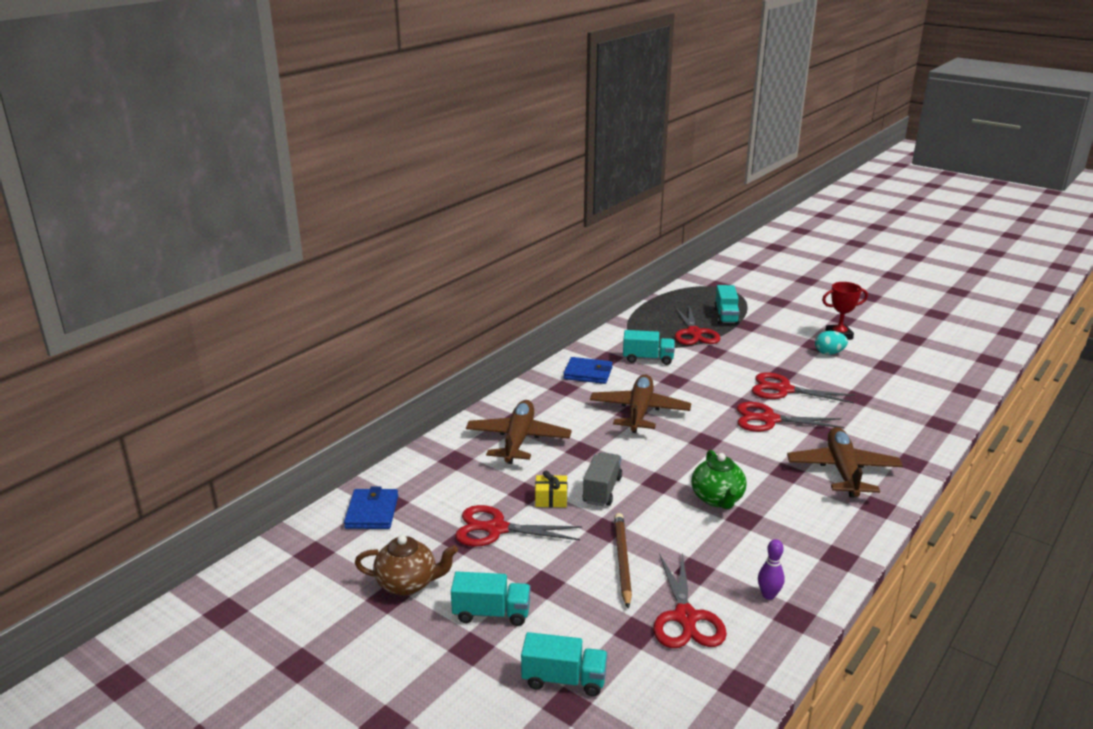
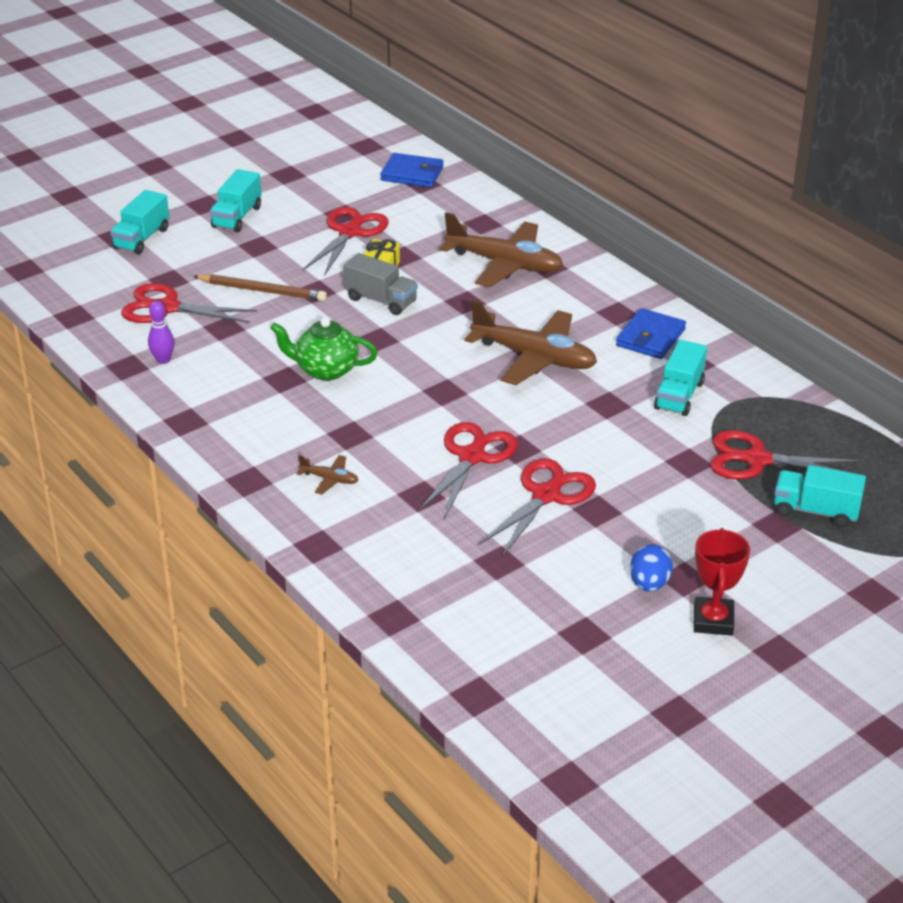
camera: 105 degrees right, 10 degrees up
brown teapot [355,535,458,595] -> none
brown plane [787,427,903,498] -> brown plane [297,455,358,495], size x0.42
turquoise egg [815,331,848,355] -> blue egg [630,544,673,592]

